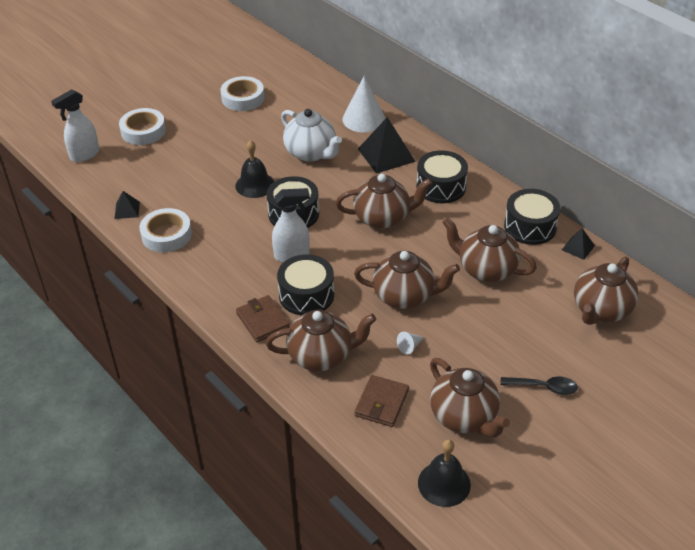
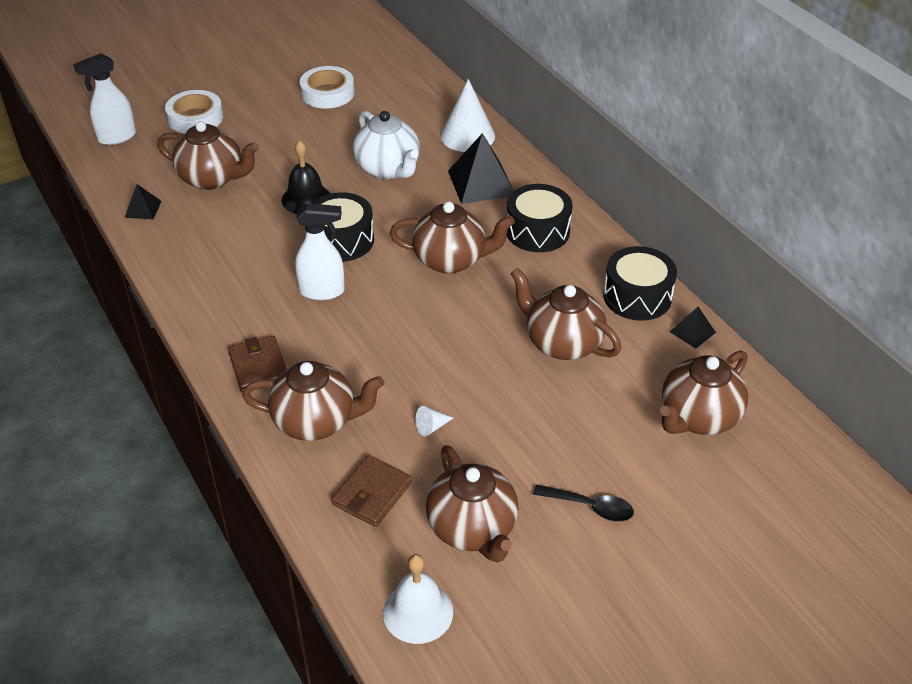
camera: 10 degrees right, 0 degrees up
white tape [139,208,192,252] -> none
black drum [277,254,334,315] -> none
brown teapot [354,251,460,309] -> brown teapot moved to [157,121,259,190]
black bell [418,439,471,507] -> white bell [383,554,453,644]

